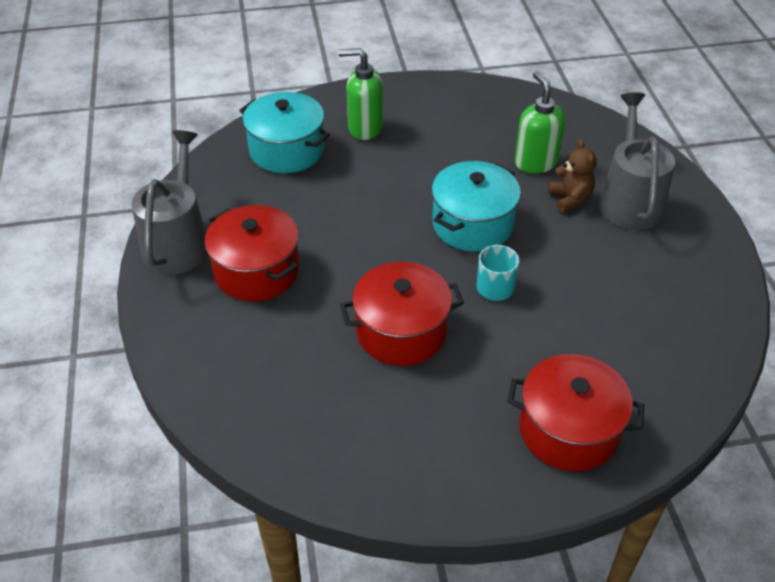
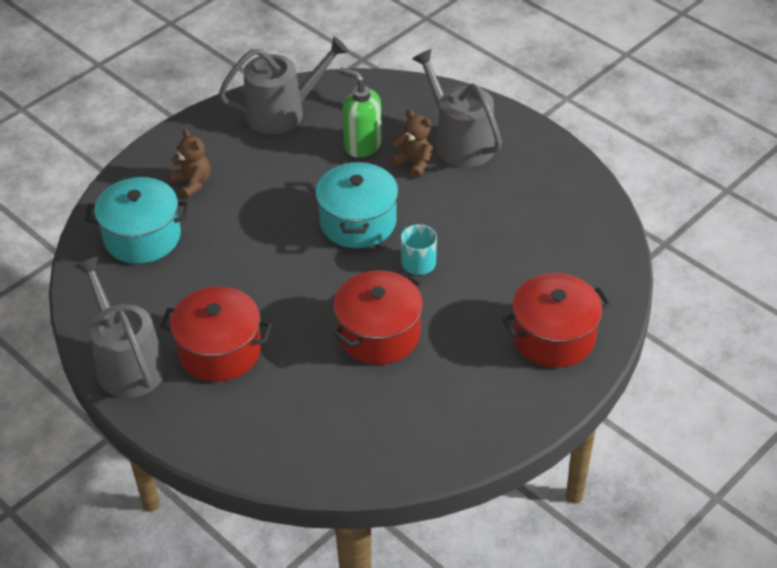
camera: 35 degrees left, 0 degrees up
green soap dispenser [338,48,383,140] -> brown teddy bear [169,129,211,199]
none -> grey watering can [218,36,349,134]

